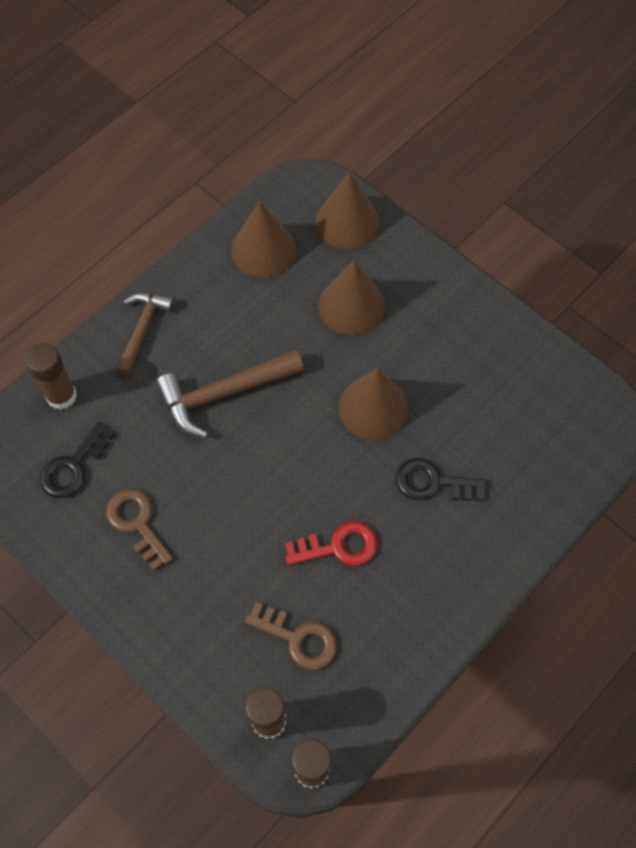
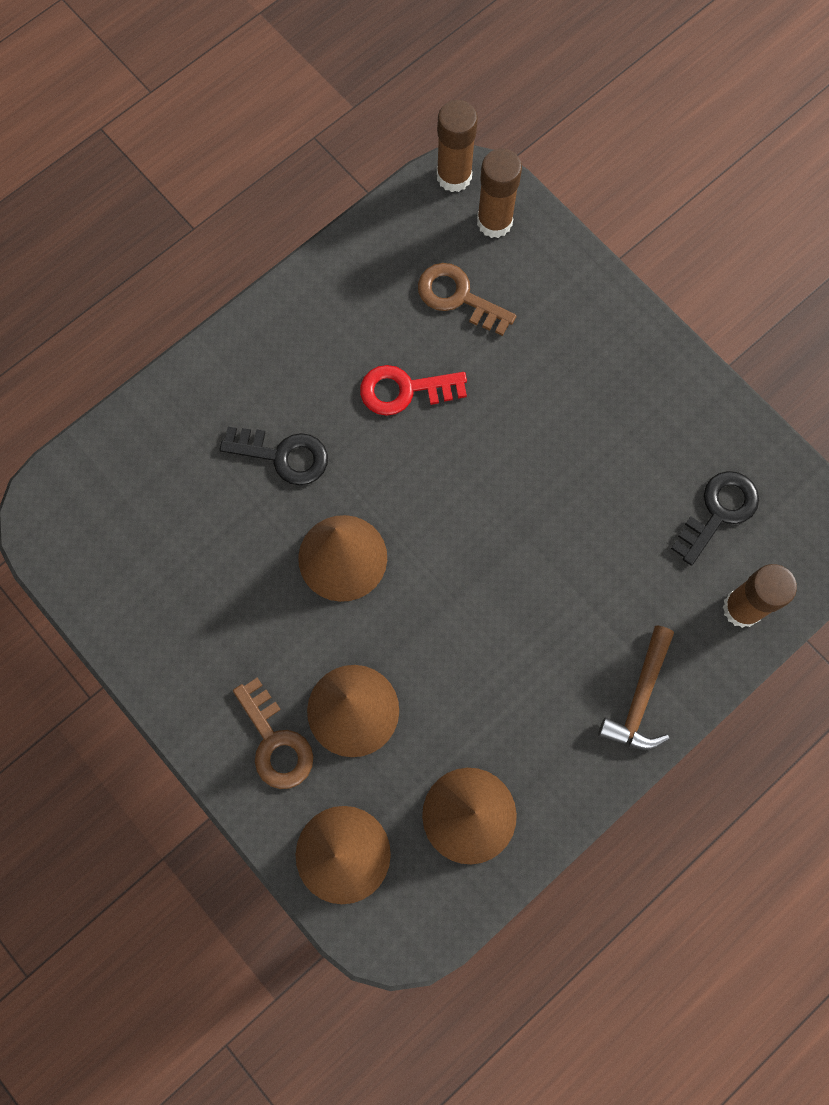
camera: 175 degrees left, 10 degrees up
brown key [106,489,173,571] -> brown key moved to [233,678,313,789]
brown hammer [156,350,304,438] -> none

